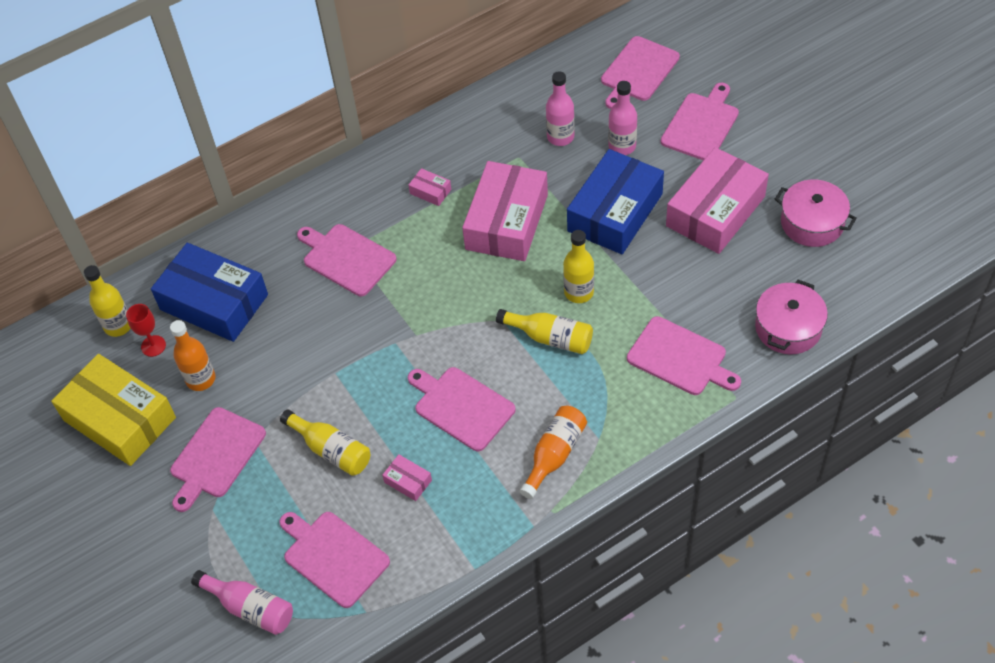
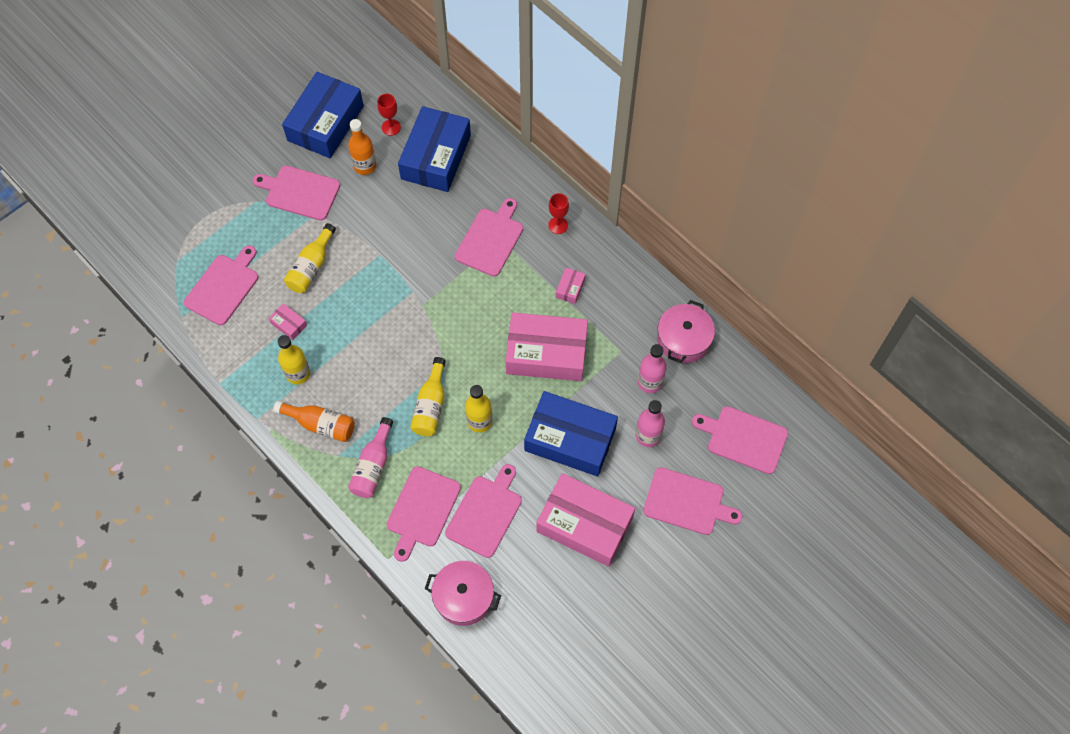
camera: 75 degrees right, 10 degrees up
yellow box [51,354,176,466] -> blue box [282,72,364,158]
yellow bottle [84,265,131,337] -> yellow bottle moved to [278,335,311,385]
pink bottle [191,570,293,635] -> pink bottle moved to [348,417,393,498]
pink box [382,454,432,501] -> pink box turned 75 degrees counterclockwise [269,303,307,340]
pink cutting board [408,367,515,451] -> pink cutting board moved to [445,464,522,558]
pink pot [775,180,857,247] -> pink pot moved to [657,300,715,363]
none -> red goblet [548,193,569,234]

